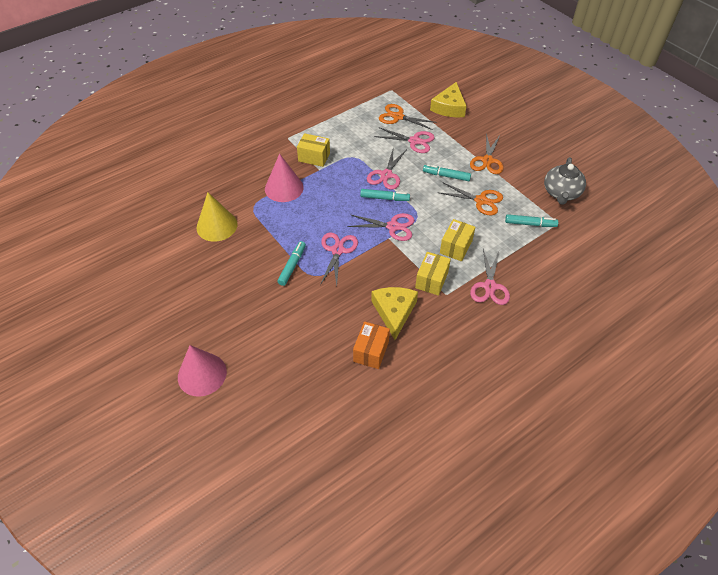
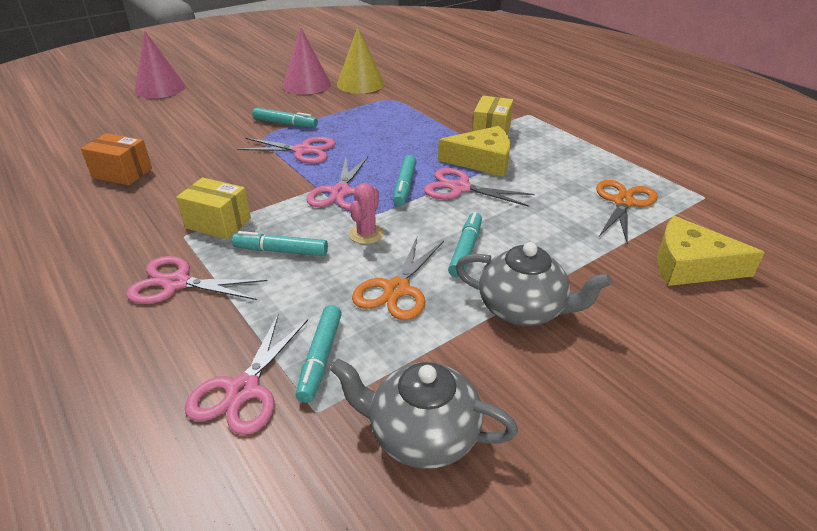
camera: 90 degrees right, 15 degrees down
pink cone [265,154,304,202] -> pink cone moved to [283,27,331,94]
yellow cheese [371,287,418,340] -> yellow cheese moved to [438,126,510,177]
pink scissors [375,127,435,153] -> pink scissors moved to [185,313,308,435]
yellow box [440,219,475,261] -> turquoise marker [232,231,328,256]
orange scissors [470,133,504,174] -> grey teapot [456,242,612,326]
none -> pink cactus [349,183,384,244]

